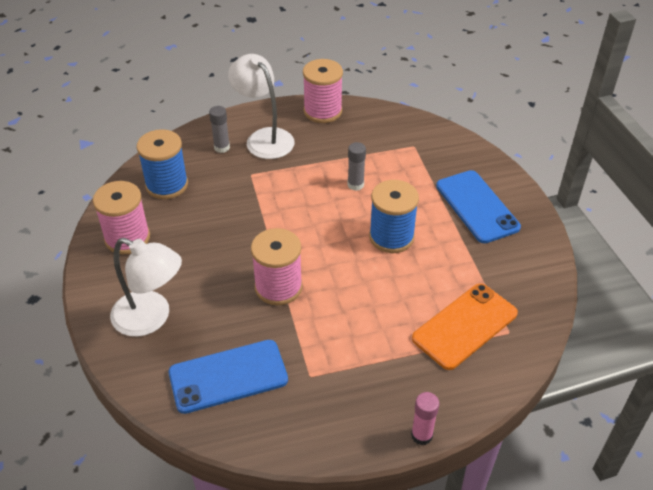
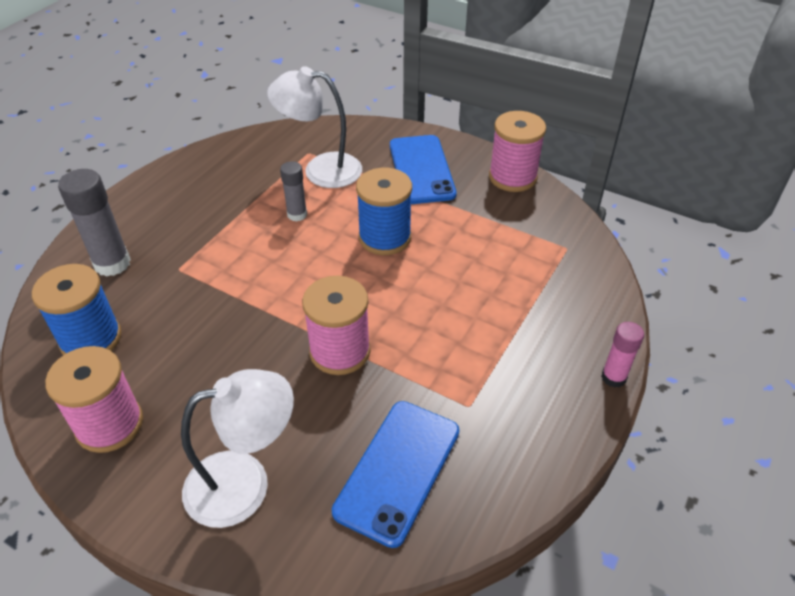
camera: 45 degrees left, 0 degrees up
grey glue stick [209,106,230,153] -> grey glue stick [58,169,131,277], size x1.67
white lamp [228,54,295,159] -> white lamp moved to [267,66,362,188]
pink spool [303,59,343,123] -> pink spool moved to [489,111,546,192]
orange phone [412,283,518,370] -> none
blue phone [436,170,521,243] -> blue phone turned 60 degrees clockwise [390,135,457,204]

